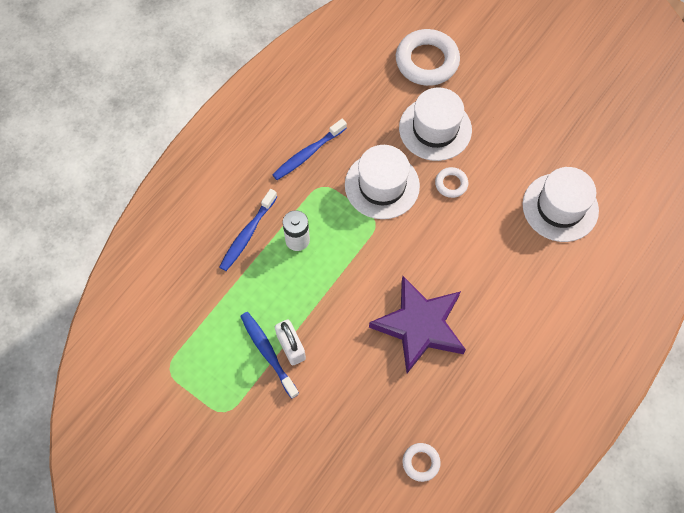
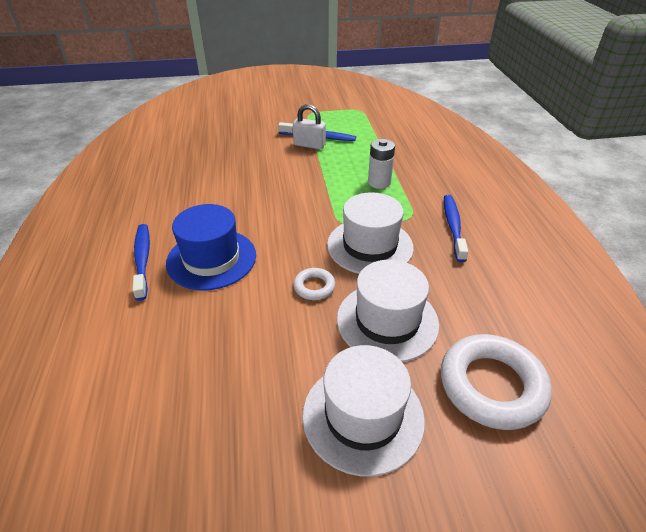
camera: 135 degrees right, 25 degrees down
blue toothbrush [220,189,277,271] -> blue toothbrush moved to [133,224,150,301]
purple star [369,276,466,373] -> none
white ring [402,443,441,482] -> none
white hat [522,167,599,242] -> white hat moved to [303,345,425,476]
none -> blue hat [166,204,256,290]

